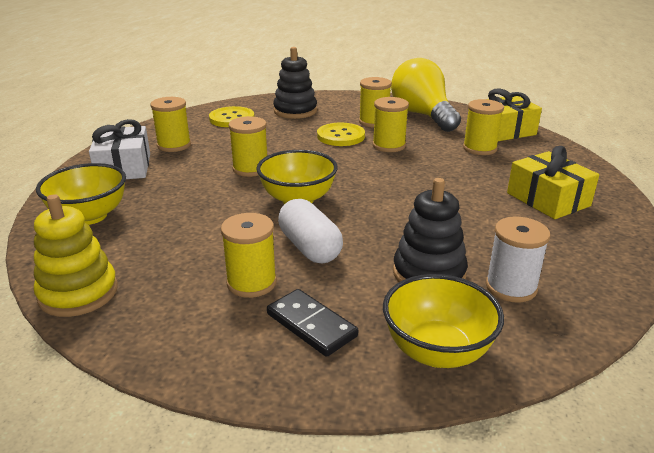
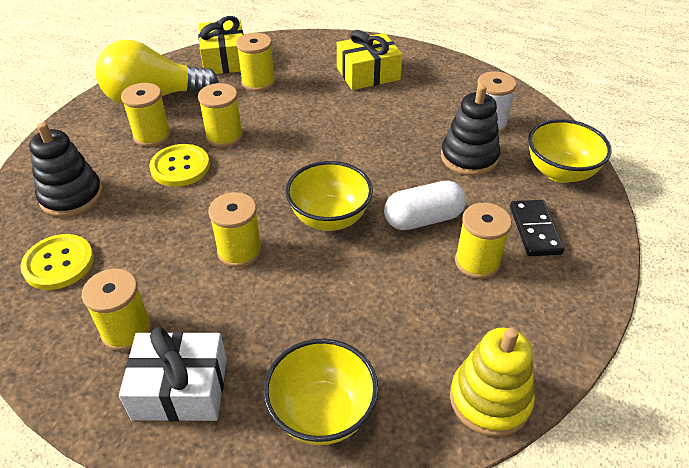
camera: 80 degrees left, 15 degrees up
black domino [267,289,358,357] -> black domino turned 60 degrees counterclockwise [510,200,564,256]

